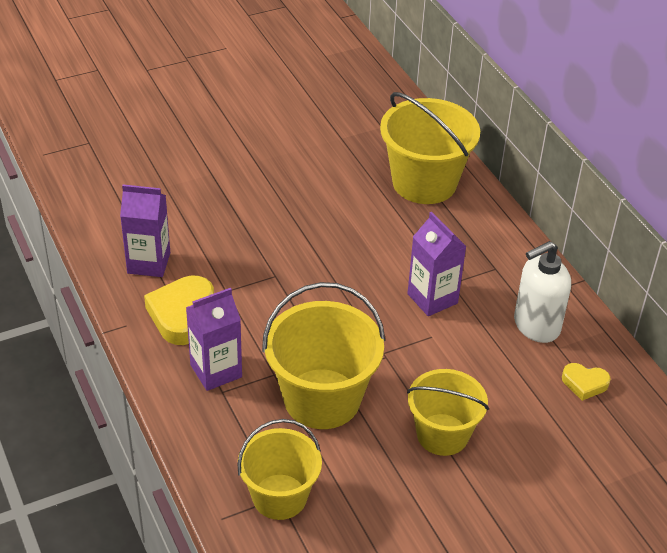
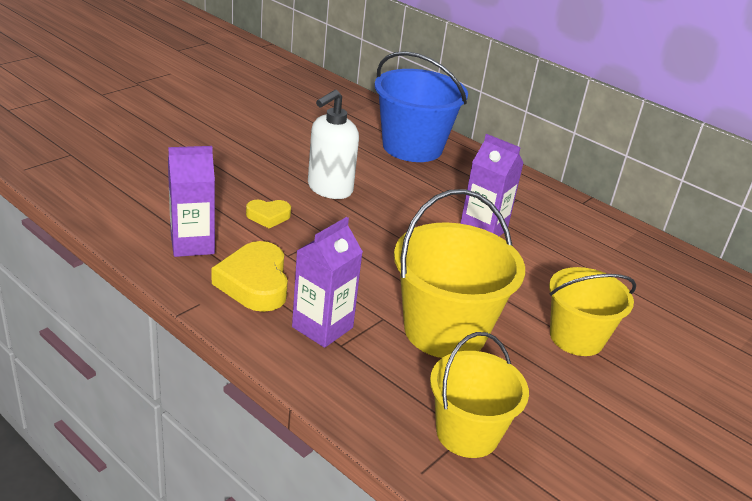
camera: 25 degrees left, 10 degrees down
yellow bucket [380,92,480,204] -> blue bucket [374,51,468,162]
white soap dispenser [514,241,571,343] -> white soap dispenser moved to [308,90,359,199]
yellow heart [562,363,611,401] -> yellow heart moved to [246,200,291,228]

